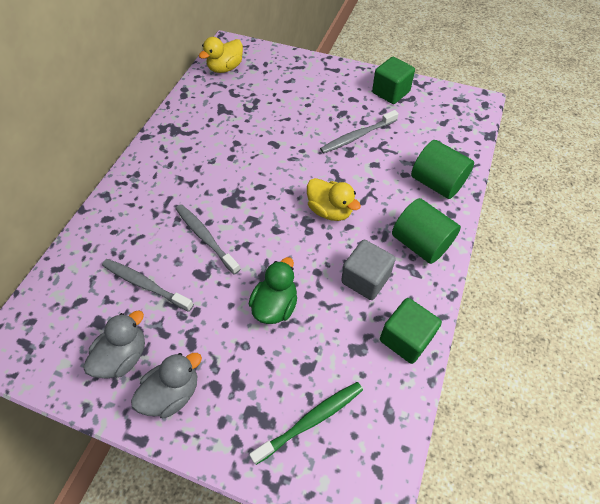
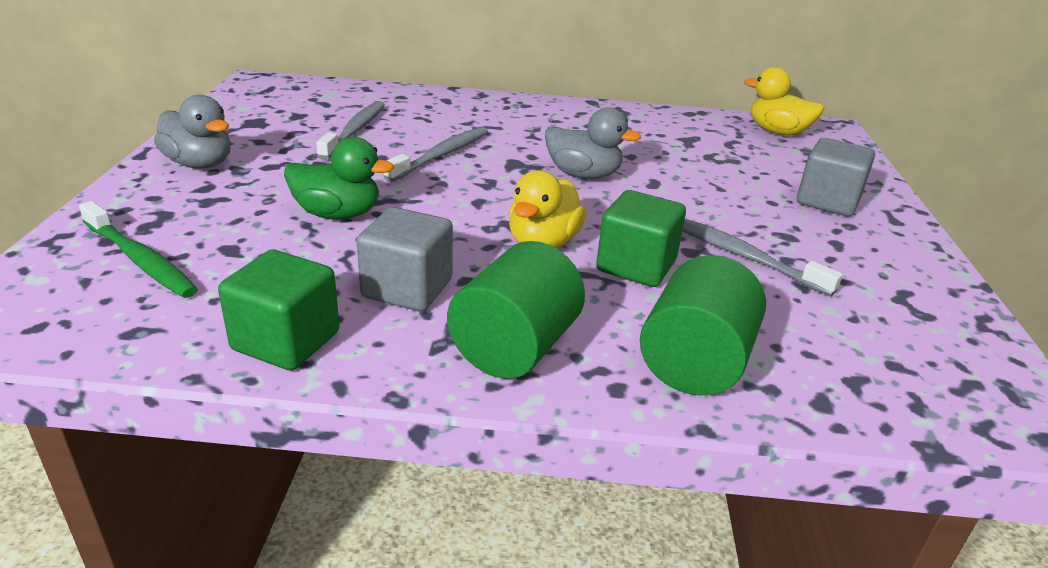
camera: 70 degrees right, 25 degrees down
grey duck [84,310,145,379] -> grey duck moved to [545,107,641,179]
green cube [372,57,415,104] -> green cube moved to [596,190,686,287]
none -> grey cube [797,138,875,216]

